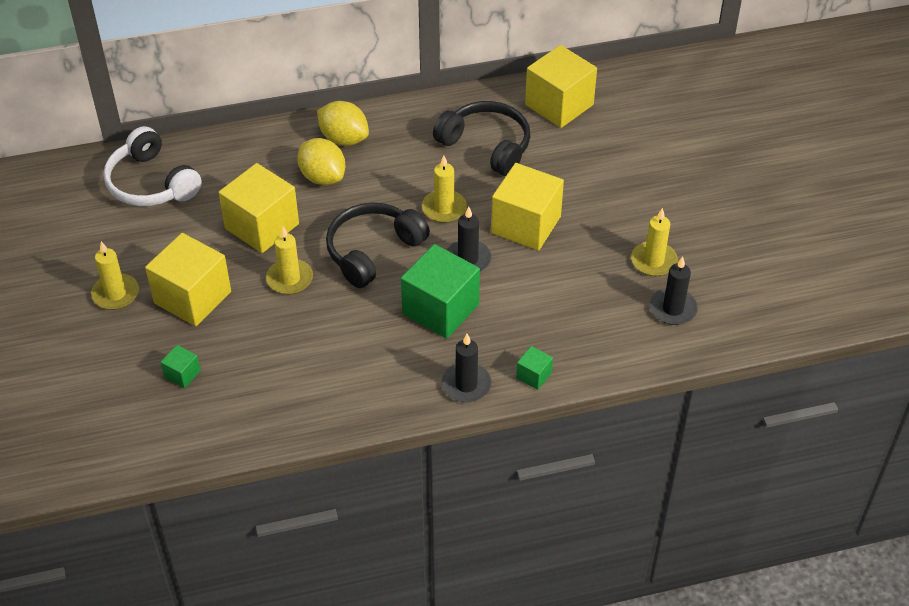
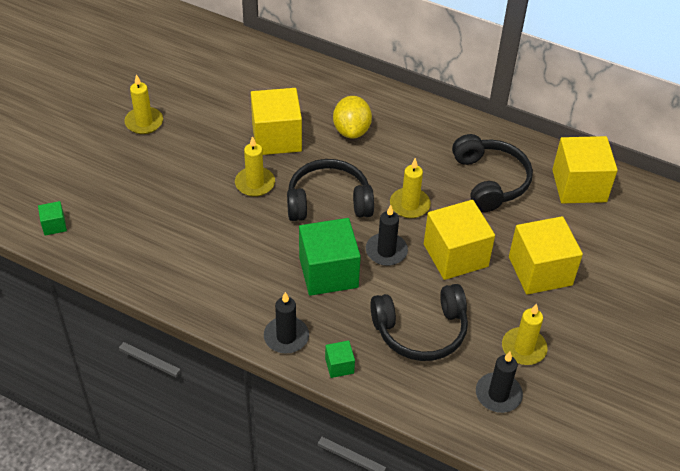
camera: 40 degrees right, 0 degrees up
white headphones [103,126,202,206] -> none
yellow cube [145,233,231,326] -> yellow cube moved to [509,216,583,295]
green cube [161,345,201,388] -> green cube moved to [38,201,67,236]
yellow lemon [317,101,369,146] -> none
none -> black headphones [370,284,468,361]

